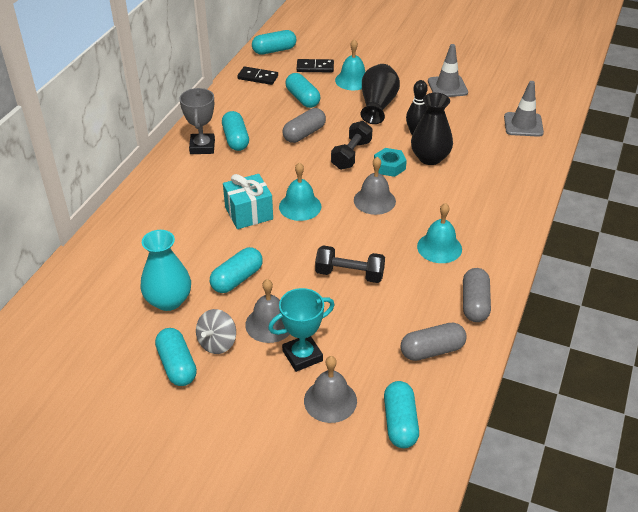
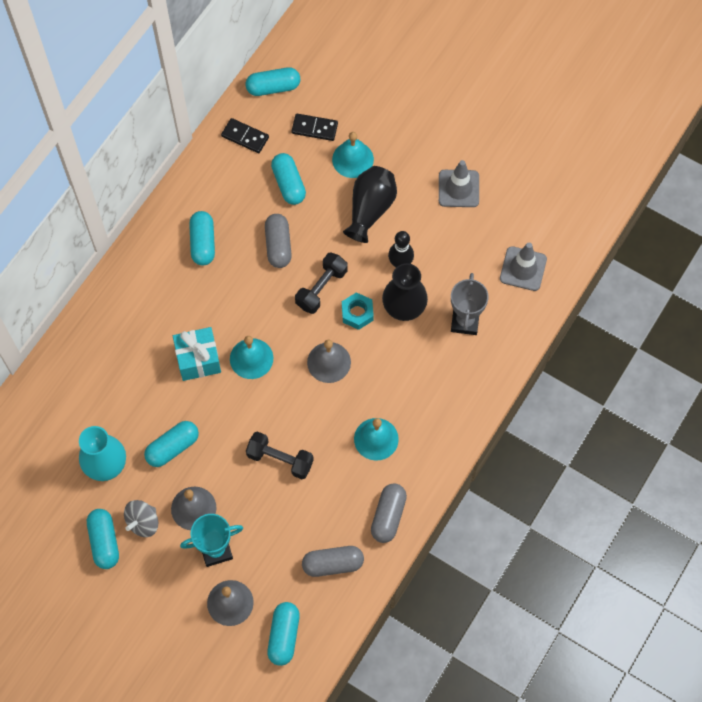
camera: 10 degrees right, 25 degrees up
grey trophy [179,88,215,154] -> grey trophy moved to [451,273,488,335]
grey capsule [283,108,326,143] -> grey capsule turned 60 degrees counterclockwise [265,214,292,268]

